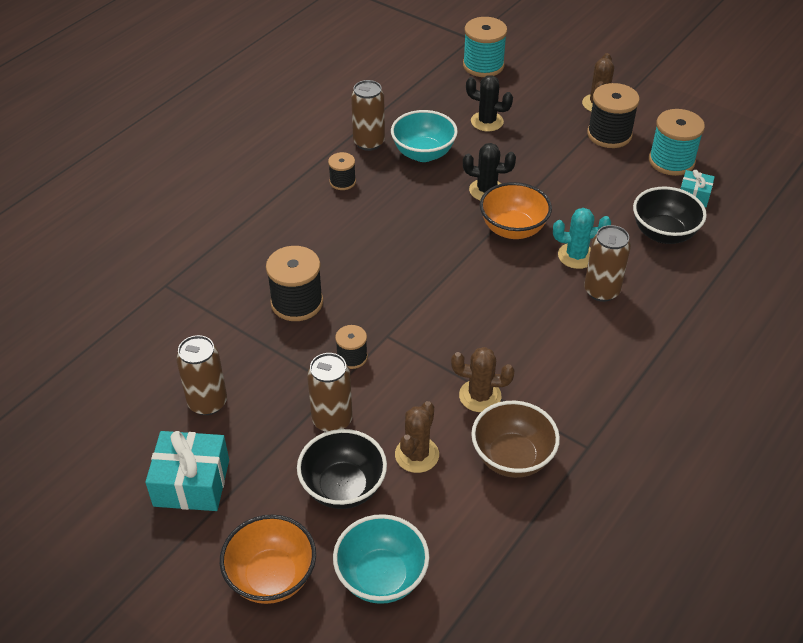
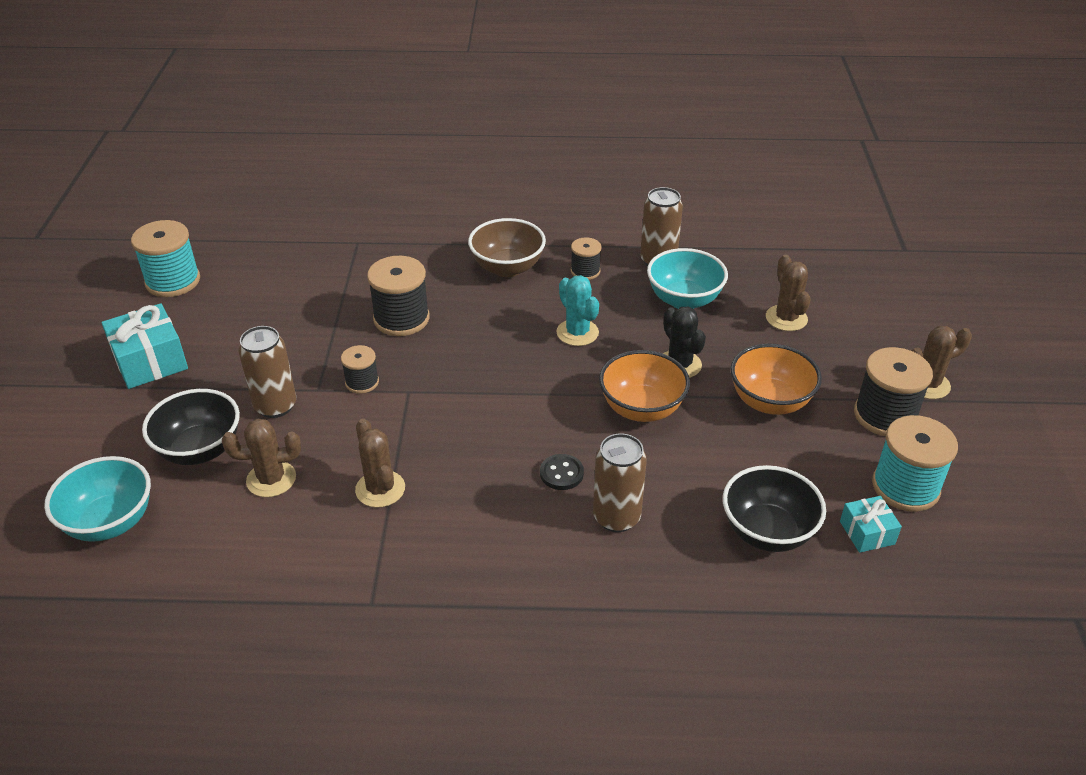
camera: 55 degrees right, 5 degrees down
brown can [176,335,227,415] -> none
orange bowl [220,514,316,604] -> orange bowl moved to [731,343,822,415]
turquoise spool [463,17,507,77] -> turquoise spool moved to [131,220,200,297]
black cactus [466,75,513,131] -> brown cactus [766,254,811,331]
brown bowl [471,401,560,478] -> brown bowl moved to [468,218,546,277]
turquoise cactus [553,208,611,269] -> turquoise cactus moved to [556,275,599,346]
none -> black button [540,454,584,490]

